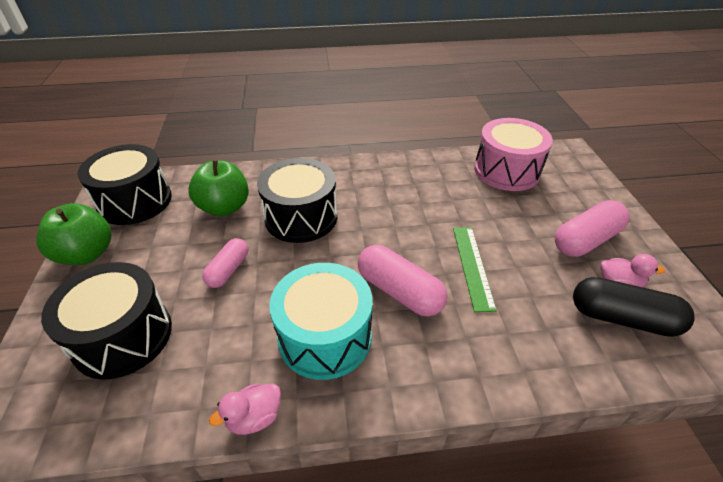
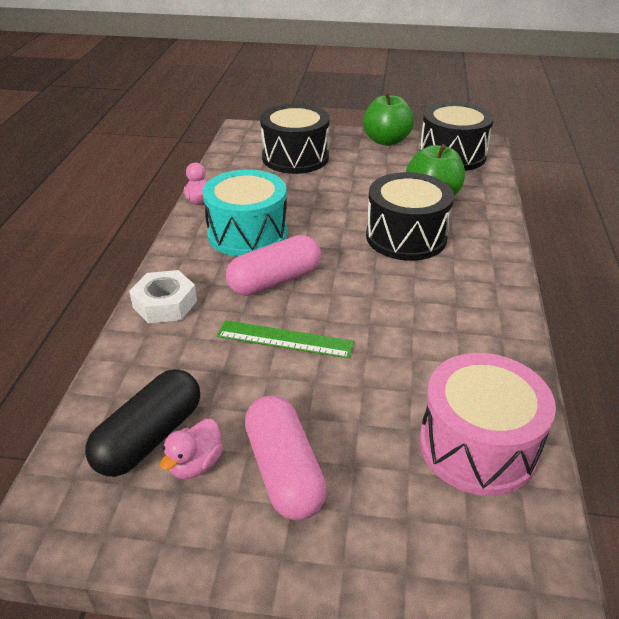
camera: 105 degrees right, 5 degrees down
pink capsule [202,238,248,288] -> none
none -> white nut [129,270,197,324]

